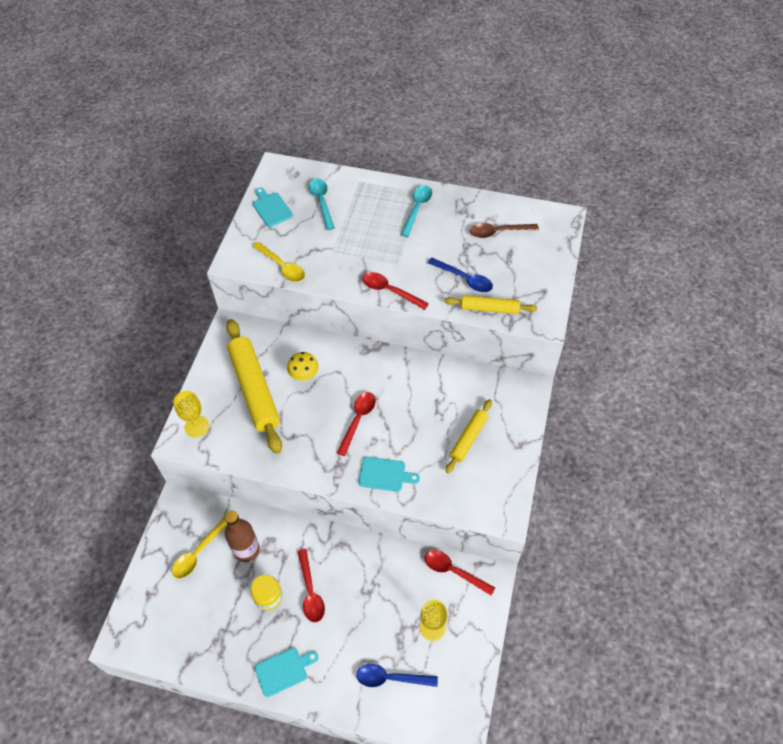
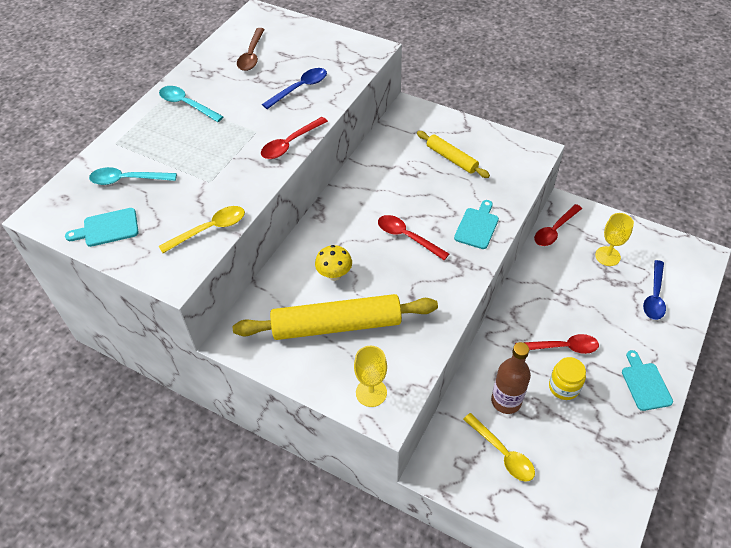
camera: 75 degrees left, 5 degrees down
yellow rolling pin [444,295,537,314] -> none

